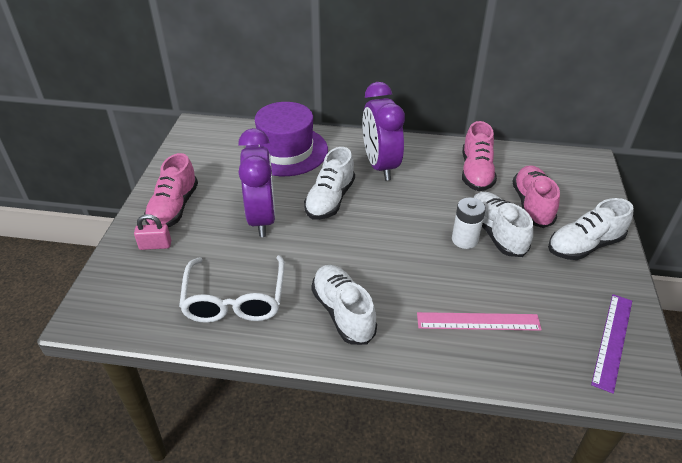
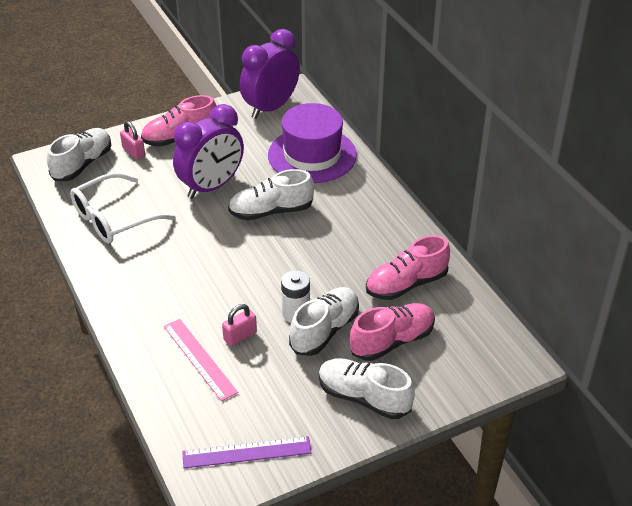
camera: 55 degrees right, 0 degrees up
white shoe [311,265,377,345] -> white shoe moved to [47,128,111,181]
purple clock [362,82,405,181] -> purple clock moved to [240,29,300,119]
none -> pink padlock [222,304,257,346]

